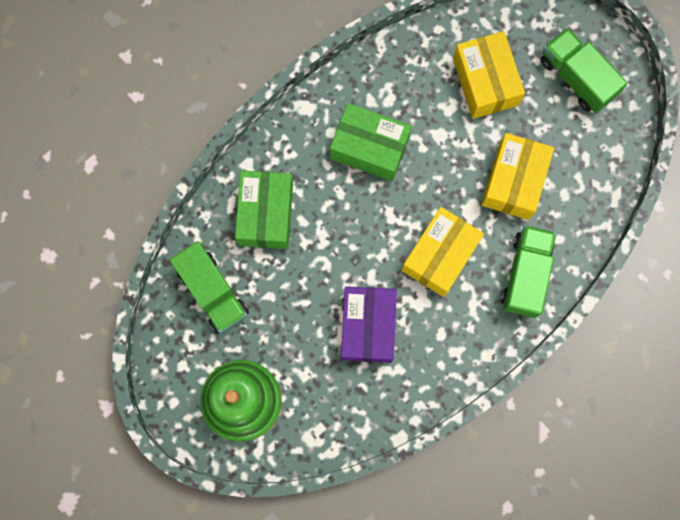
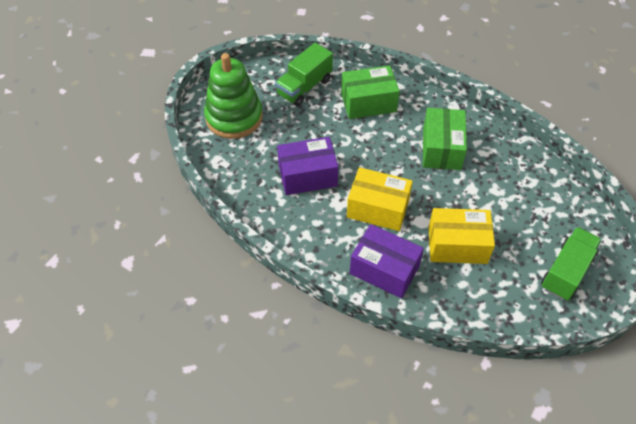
camera: 75 degrees right, 25 degrees down
yellow box [453,31,525,119] -> none
green truck [501,225,556,318] -> purple box [350,224,424,298]

